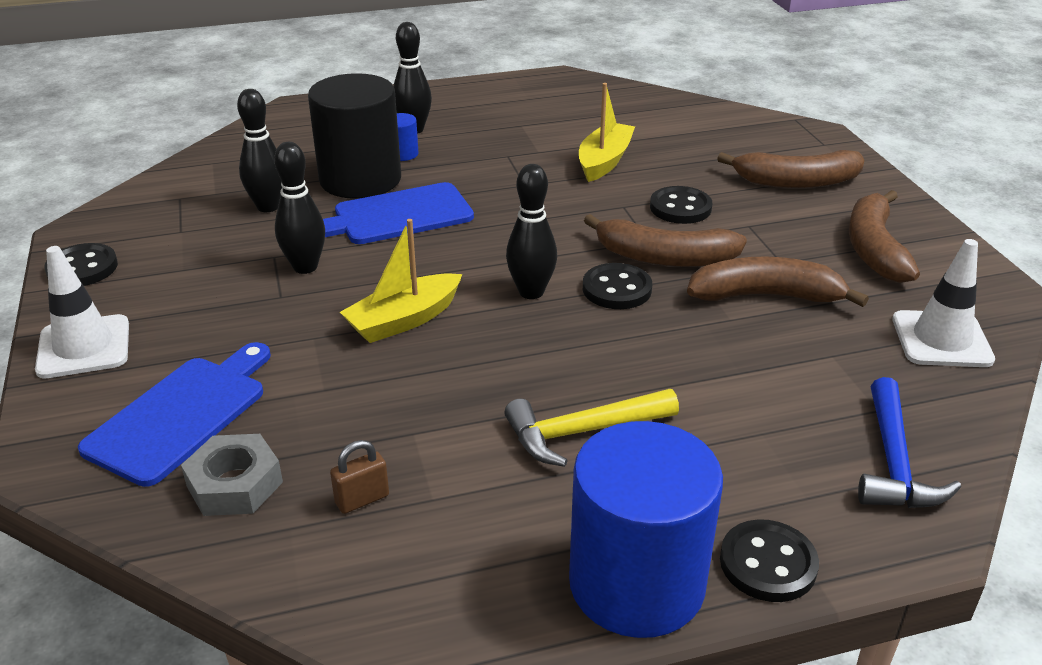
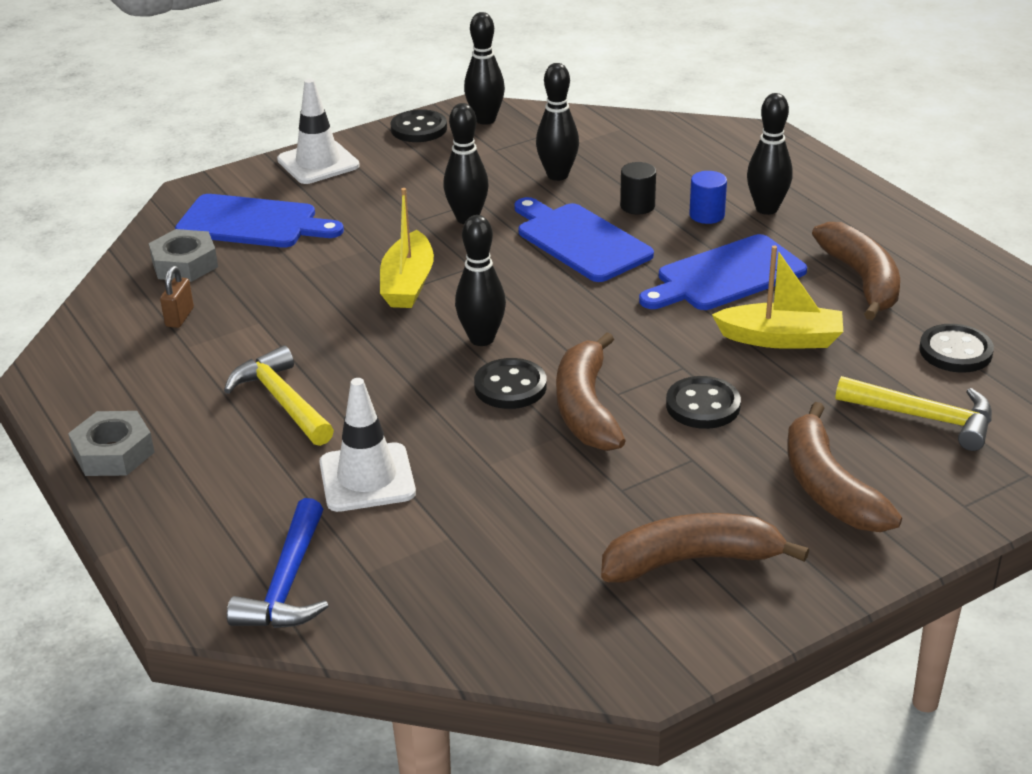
camera: 75 degrees right, 0 degrees up
black cylinder [308,73,401,199] -> black cylinder [620,162,656,215], size x0.41
brown padlock [330,440,389,514] -> brown padlock turned 60 degrees clockwise [160,266,194,328]
yellow boat [340,219,462,343] -> yellow boat turned 120 degrees counterclockwise [380,188,434,308]
blue cylinder [569,421,723,638] -> grey nut [68,411,155,476]
brown banana [687,256,869,307] -> brown banana moved to [812,222,900,320]
black button [720,519,819,602] -> black button moved to [920,324,994,373]
blue hammer [858,377,961,508] -> blue hammer turned 75 degrees counterclockwise [227,498,328,628]
white traffic cone [892,239,995,367] -> white traffic cone moved to [319,378,416,512]
none -> black bowling pin [464,12,505,125]
none -> blue cutting board [639,234,807,310]
none -> yellow hammer [836,376,992,451]

